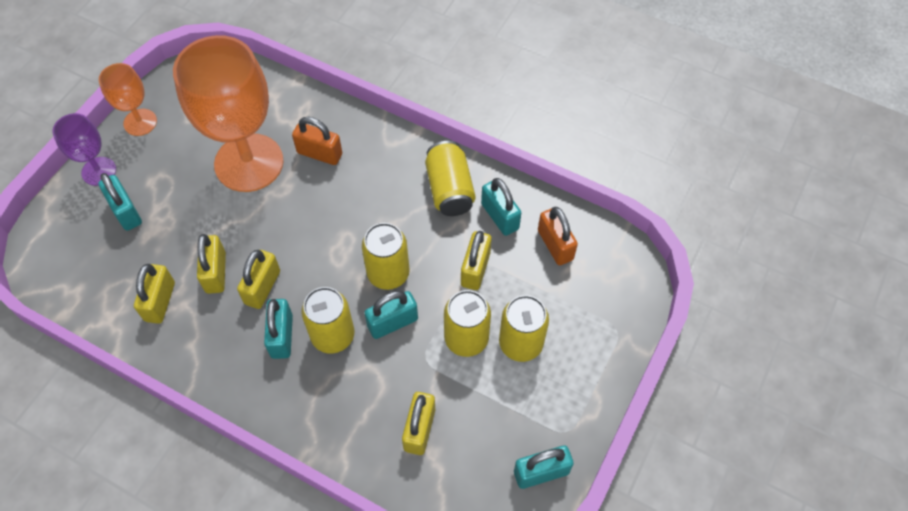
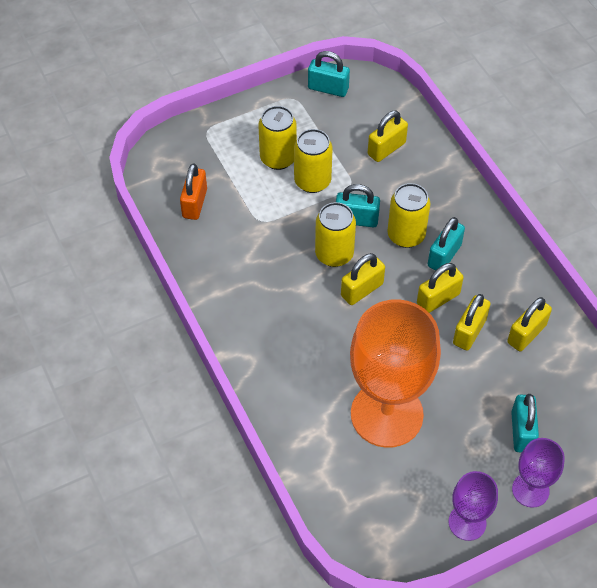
camera: 145 degrees left, 5 degrees down
orange goblet [99,63,157,136] -> purple goblet [449,471,498,541]
orange padlock [292,117,342,165] -> none
yellow can [425,141,476,216] -> none
yellow padlock [461,231,492,290] -> yellow padlock moved to [341,253,385,305]
turquoise padlock [481,178,521,236] -> none

